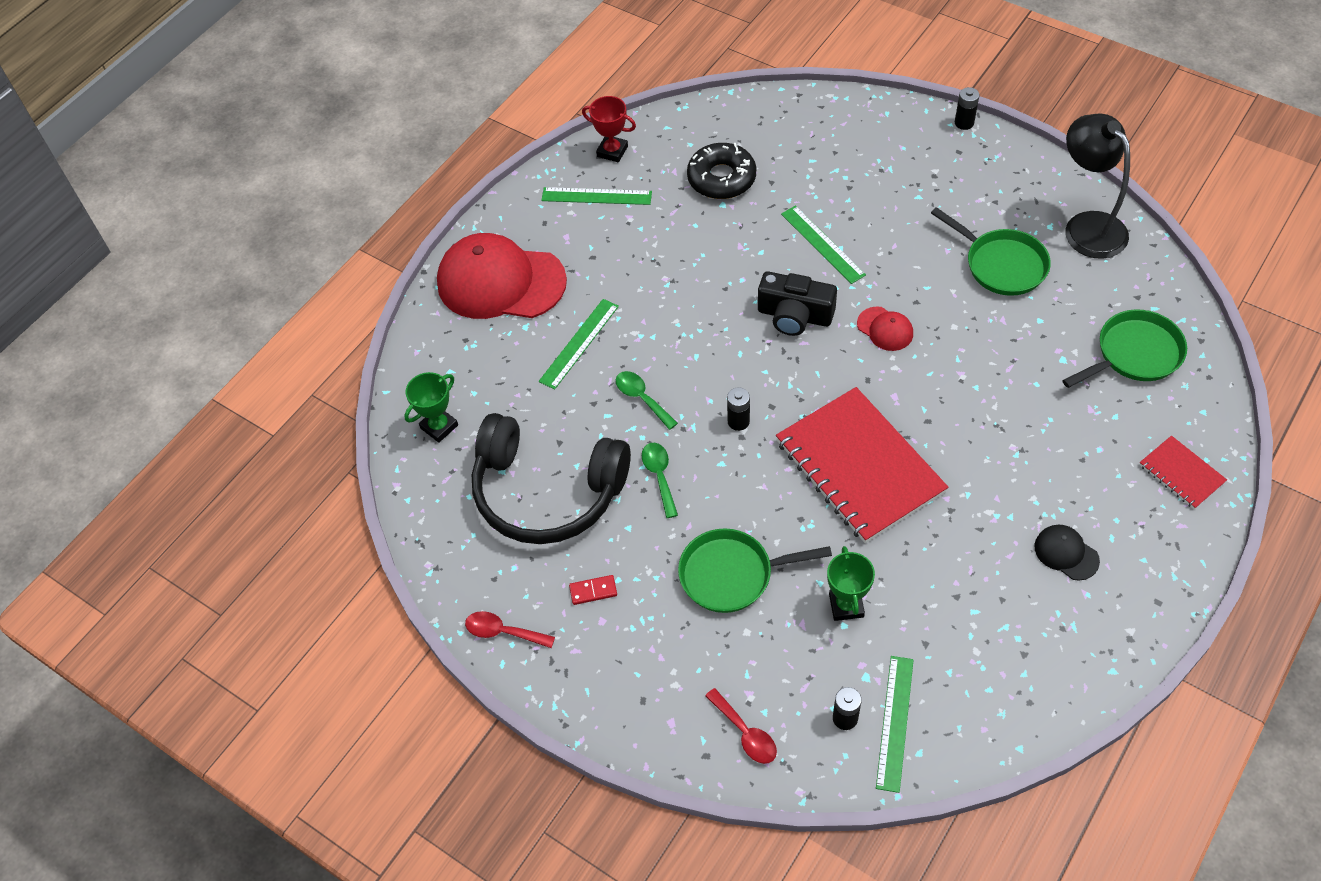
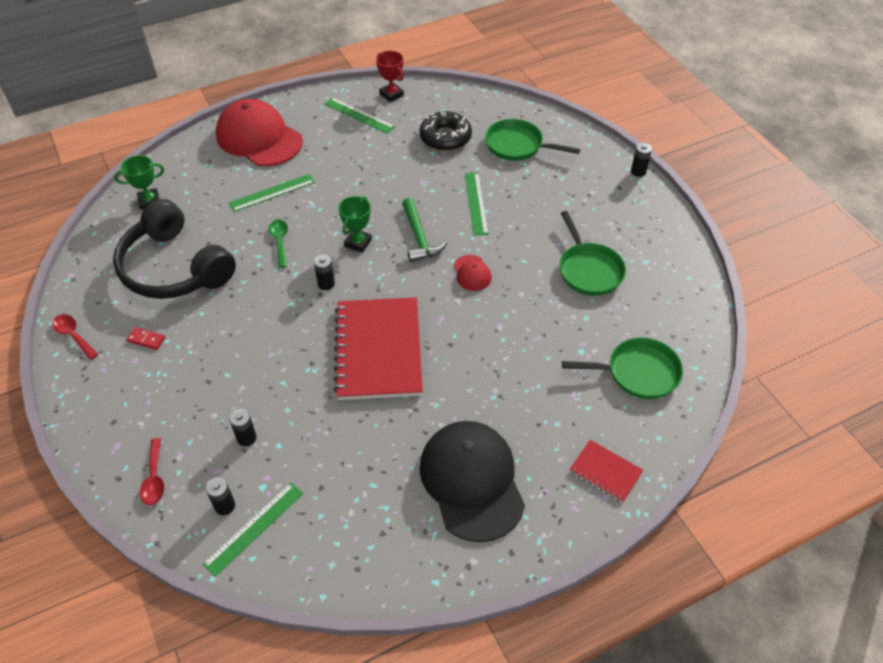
camera: 25 degrees right, 5 degrees down
green spoon [642,443,678,518] -> none
green pan [678,528,832,613] -> green pan moved to [485,119,580,161]
black camera [758,271,837,336] -> green hammer [402,198,447,262]
green trophy [827,546,875,621] -> green trophy moved to [338,196,372,253]
black cap [1034,525,1100,581] -> black cap [419,421,525,542], size x2.29
black lamp [1065,114,1130,259] -> none
red notebook [1139,436,1227,509] -> red notebook turned 45 degrees counterclockwise [569,440,643,503]
none -> black battery [229,409,257,446]

